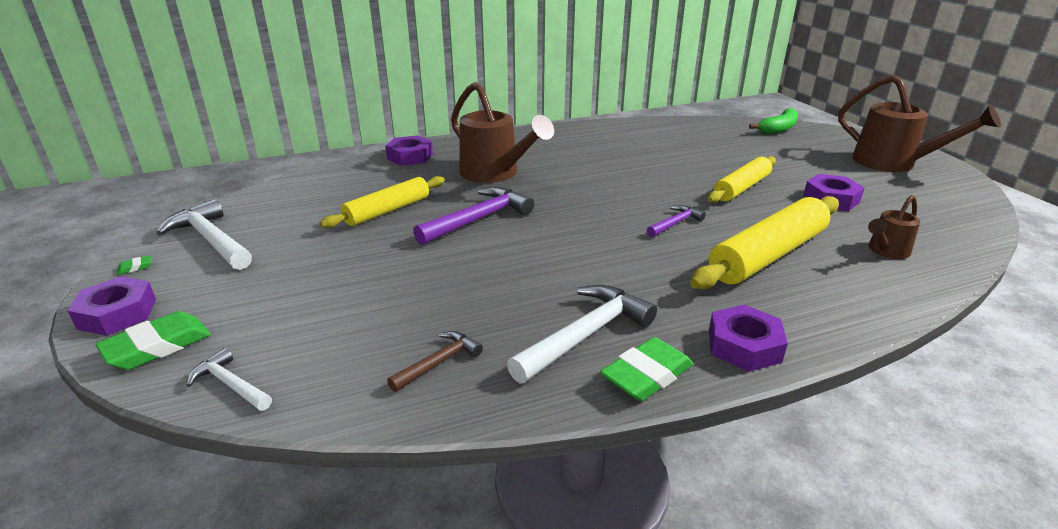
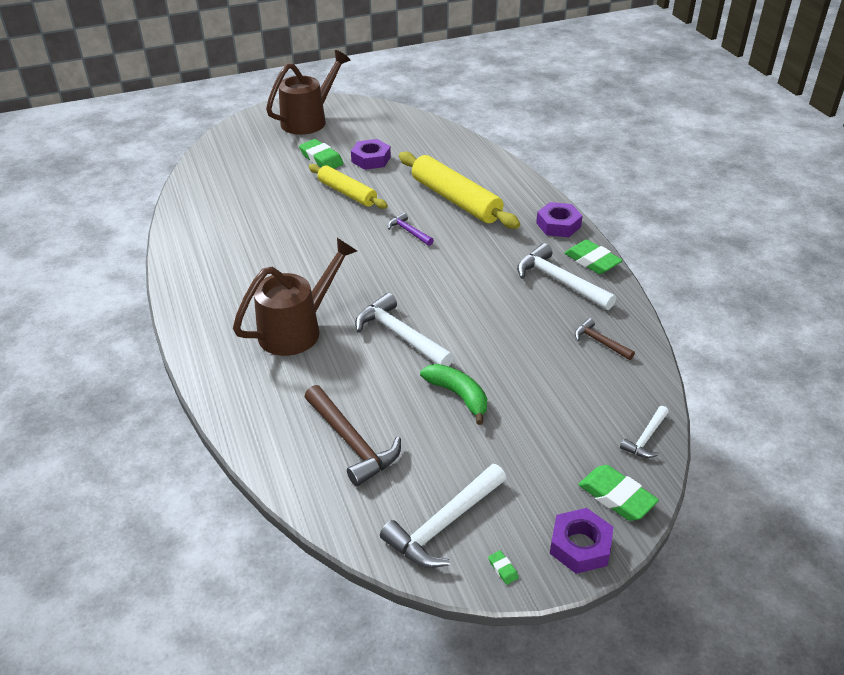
camera: 90 degrees left, 10 degrees up
yellow rolling pin [320,176,445,228] -> none
purple nut [385,135,433,166] -> none
purple hammer [413,187,534,245] -> white hammer [355,293,454,366]
green banana [749,108,798,134] -> green banana moved to [420,364,487,425]
brown watering can [868,195,920,259] -> none
none -> green eraser [299,139,344,169]
none -> brown hammer [305,385,401,486]

